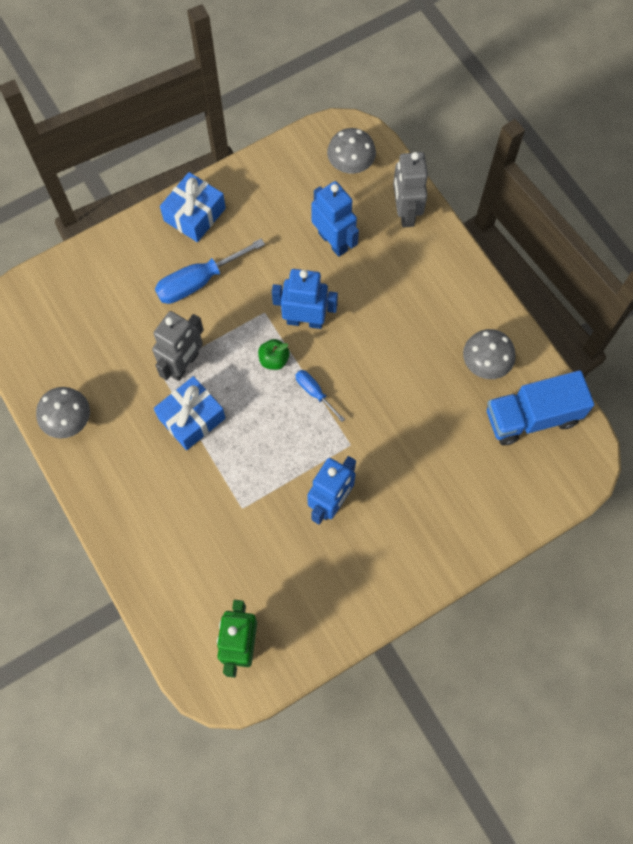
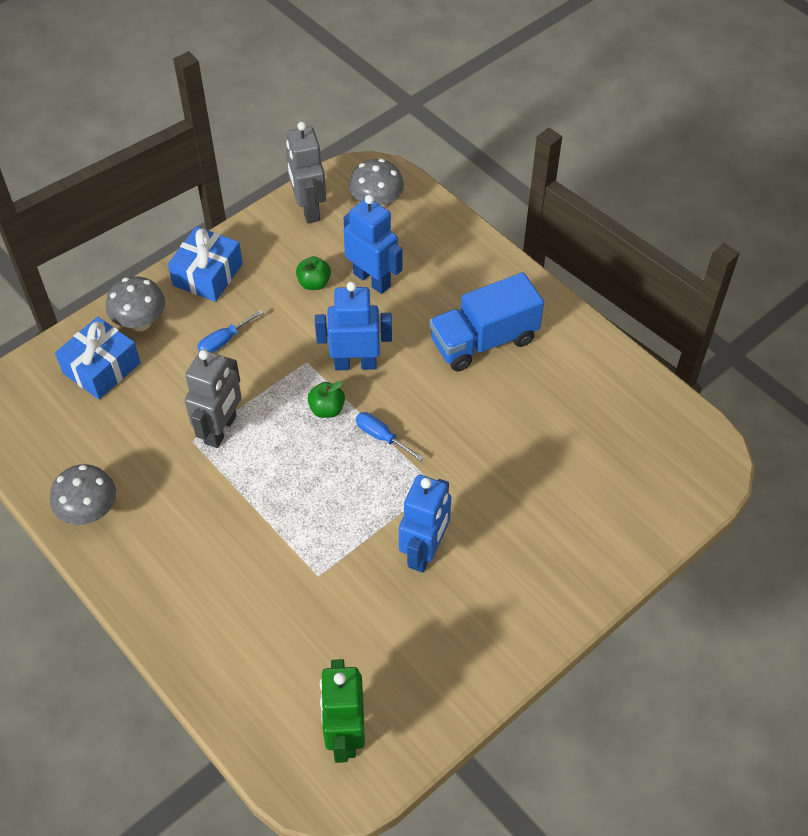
camera: 10 degrees left, 15 degrees down
blue gift [154,376,226,450] -> blue gift moved to [55,317,141,399]
blue screwdriver [155,239,265,304] -> blue screwdriver [197,310,264,353], size x0.55
grey robot [393,152,428,227] -> grey robot moved to [286,122,326,223]
grey mushroom [463,329,516,379] -> grey mushroom moved to [106,276,165,331]
blue truck [487,370,594,445] -> blue truck moved to [429,272,544,371]
none -> green apple [296,256,331,290]

